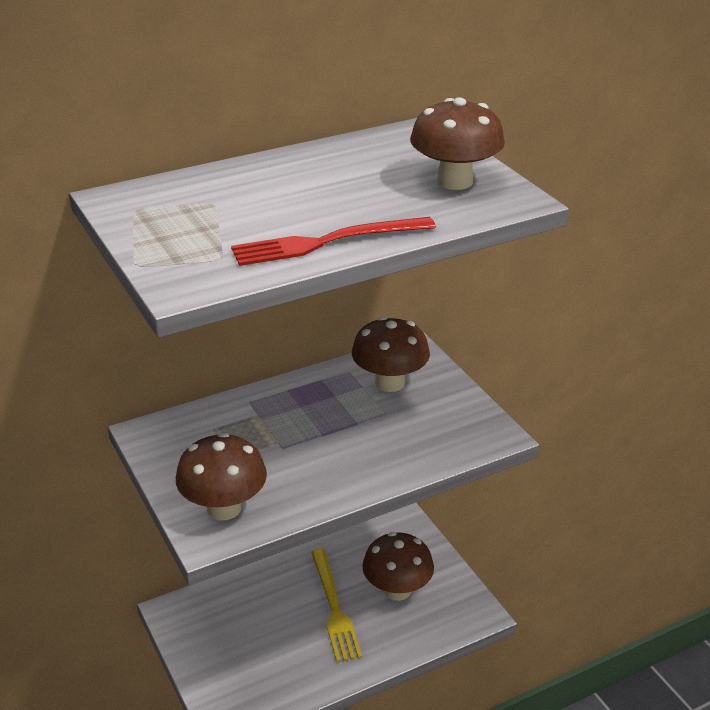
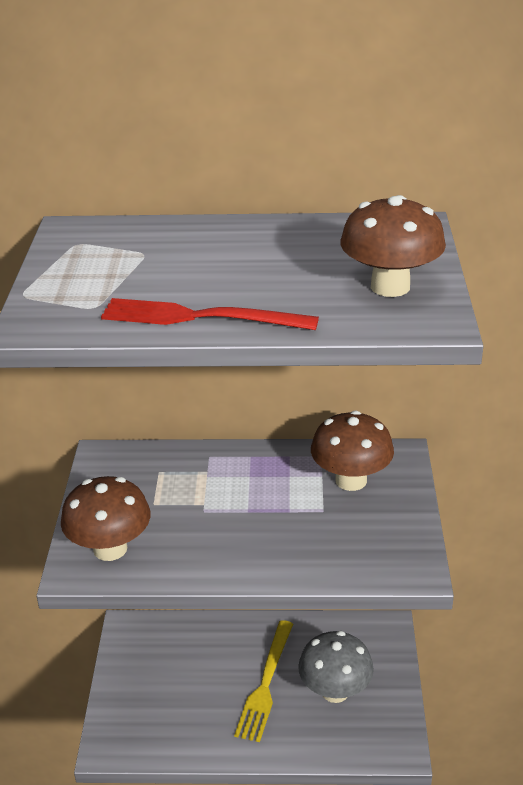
camera: 30 degrees right, 0 degrees up
brown mushroom [362,532,434,601] -> grey mushroom [298,631,374,703]

